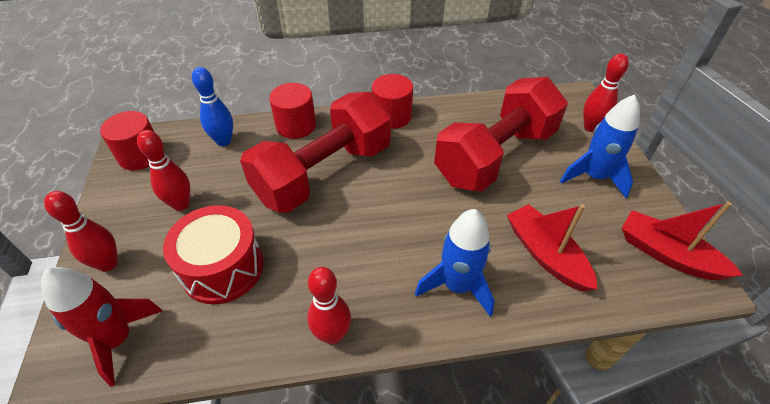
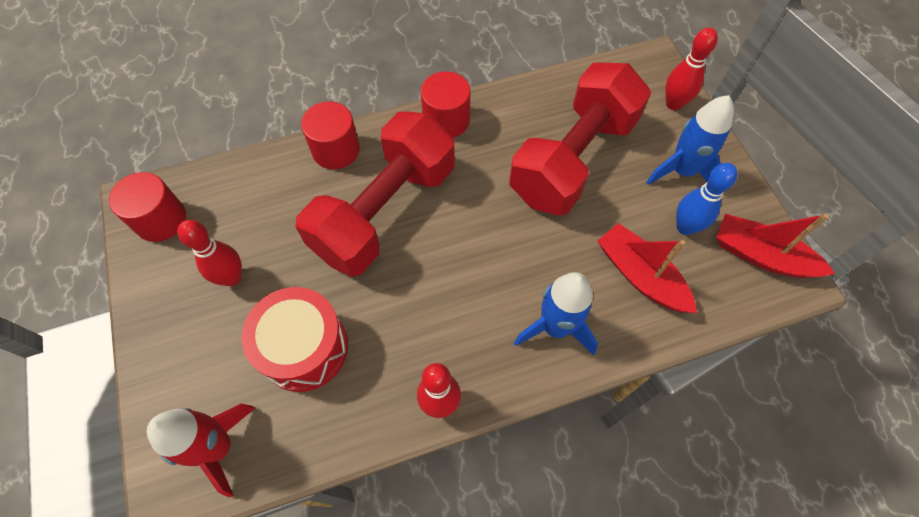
camera: 10 degrees left, 15 degrees up
red bowling pin [44,191,118,272] -> none
blue bowling pin [192,67,233,146] -> blue bowling pin moved to [676,163,737,235]

